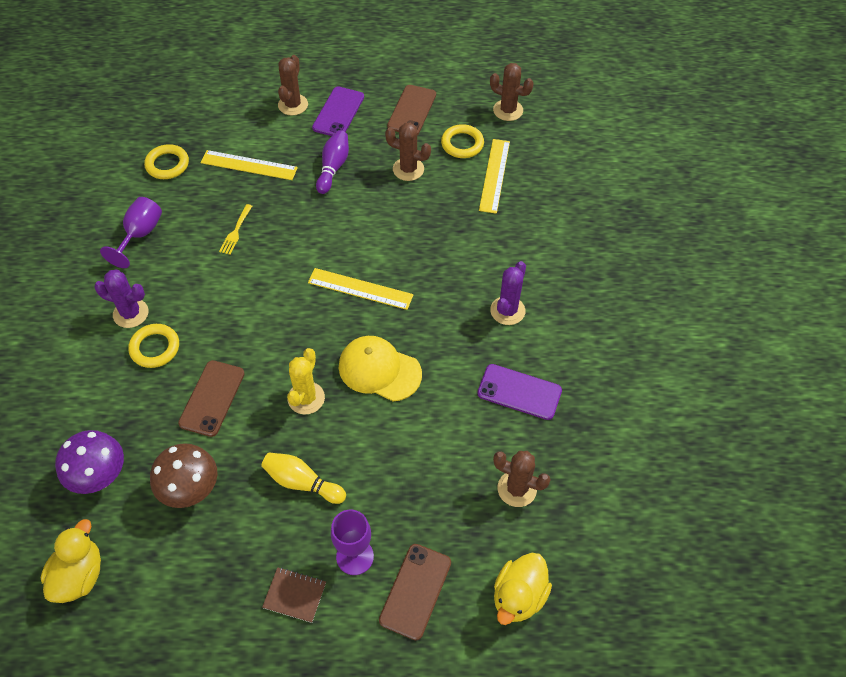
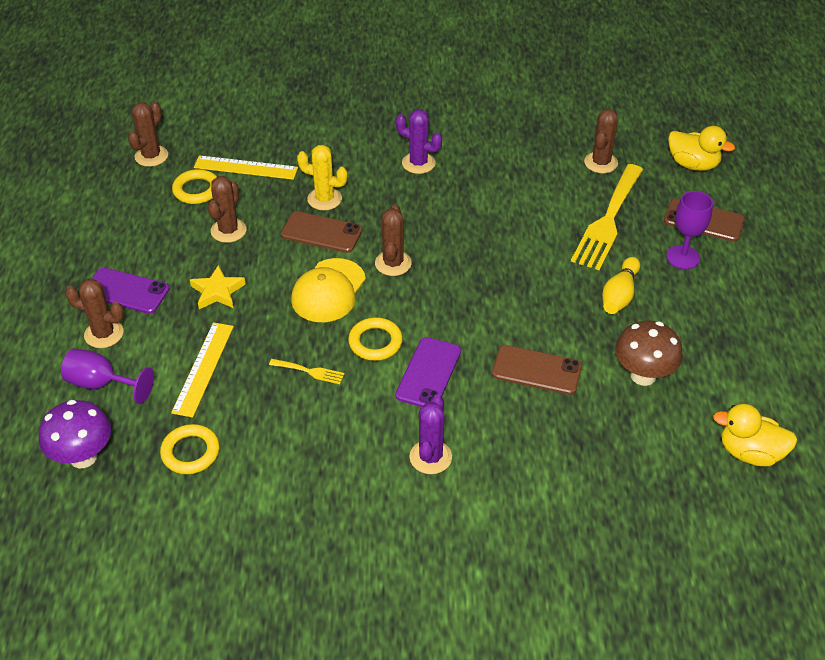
camera: 90 degrees left, 10 degrees down
purple mushroom [55,430,124,494] -> purple mushroom moved to [39,400,111,468]
purple goblet [100,197,162,268] -> purple goblet moved to [61,348,154,404]
yellow ring [128,324,179,368] -> yellow ring moved to [348,317,403,361]
brown notebook [262,567,326,623] -> none
yellow cactus [287,348,325,415] -> yellow cactus moved to [297,145,348,210]
yellow ruler [308,268,413,310] -> brown cactus [375,204,412,276]
purple bowling pin [316,130,349,194] -> yellow star [190,265,246,309]
yellow cap [339,336,422,402] -> yellow cap moved to [291,258,366,322]
brown phone [387,85,436,135] -> brown phone moved to [281,211,363,253]
purple phone [477,364,562,420] -> purple phone moved to [395,337,461,407]
none -> yellow fork [571,164,643,271]

